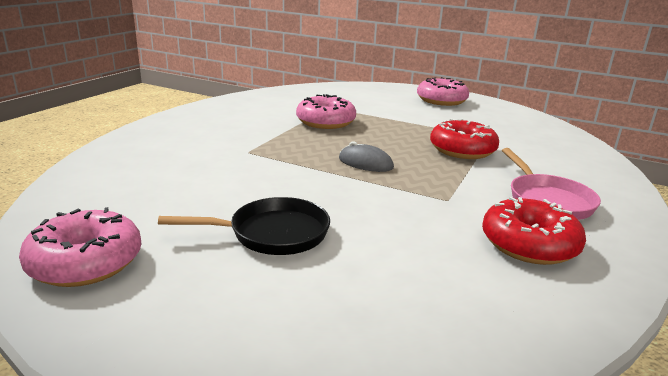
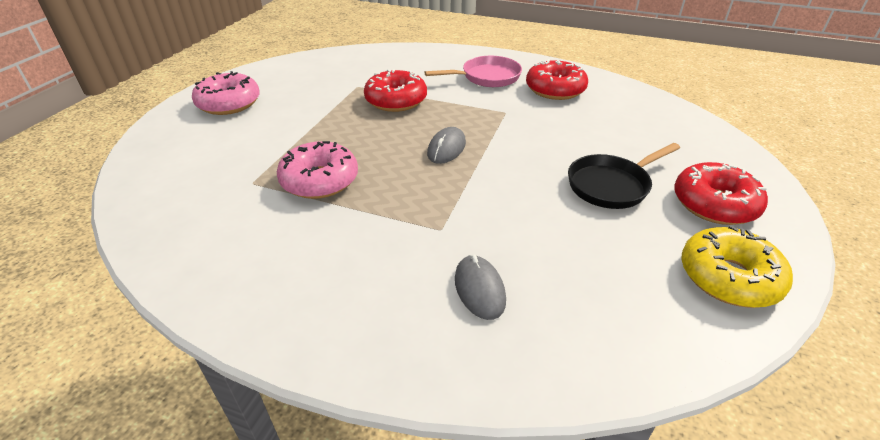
camera: 95 degrees left, 15 degrees up
pink donut [19,207,142,287] -> yellow donut [681,225,793,308]
black pan [158,197,330,255] -> black pan turned 105 degrees counterclockwise [568,143,680,209]
none -> grey mouse [455,254,506,320]
none -> red donut [674,162,768,225]

